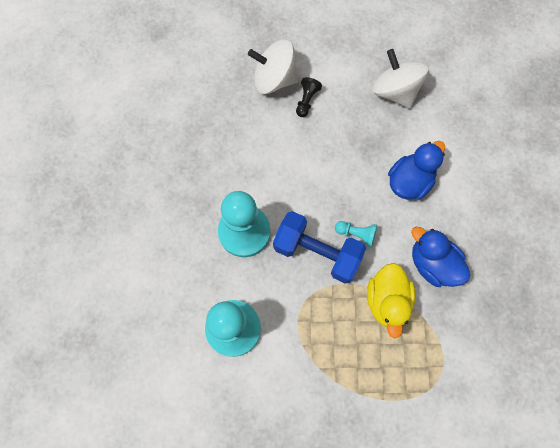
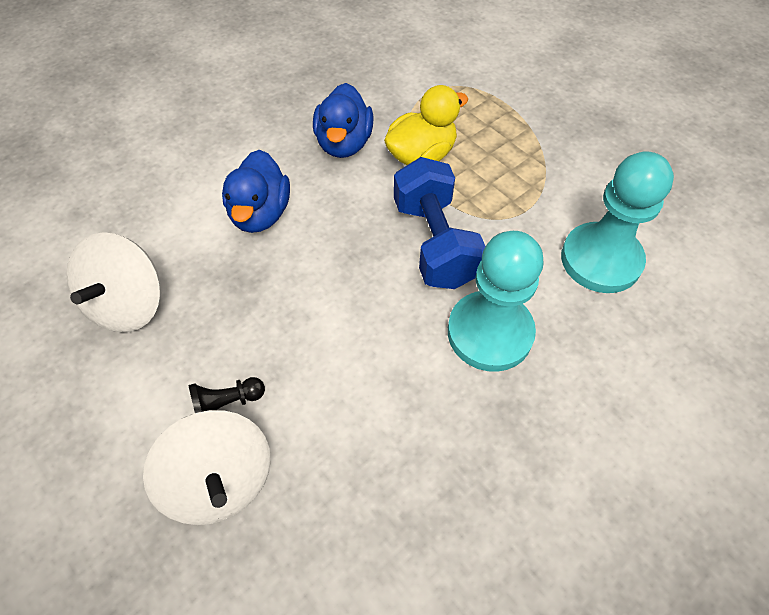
camera: 130 degrees left, 15 degrees down
turquoise pawn [335,221,377,247] -> none
blue duck [388,141,445,200] -> blue duck turned 90 degrees counterclockwise [222,150,290,233]

